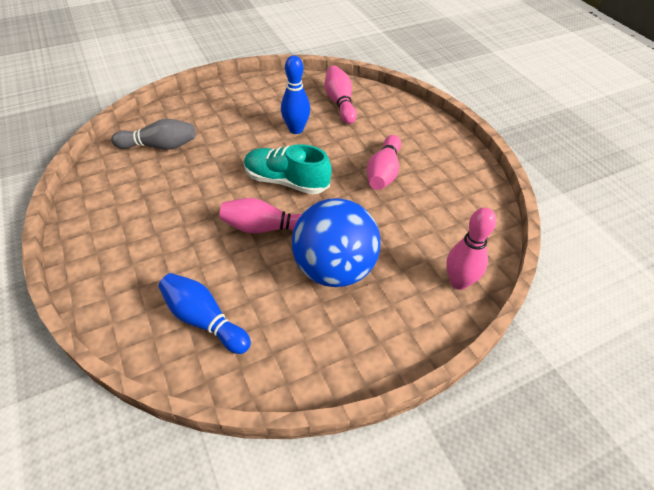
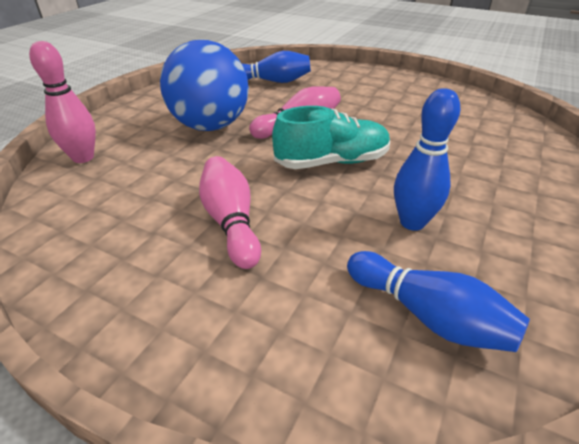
camera: 145 degrees right, 10 degrees down
grey bowling pin [111,119,196,150] -> none
pink bowling pin [325,65,357,124] -> blue bowling pin [347,251,530,352]

